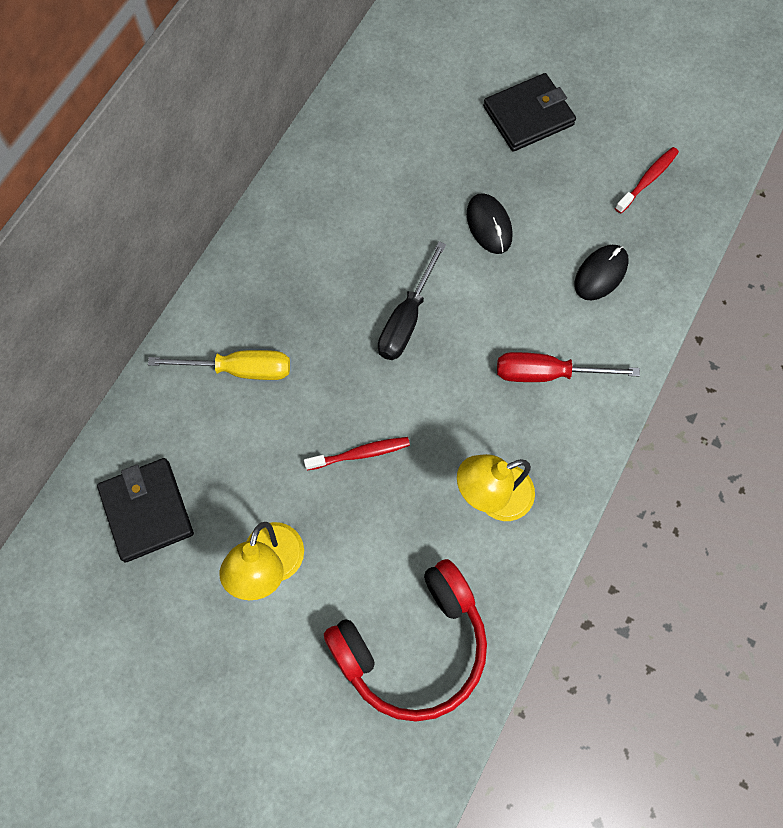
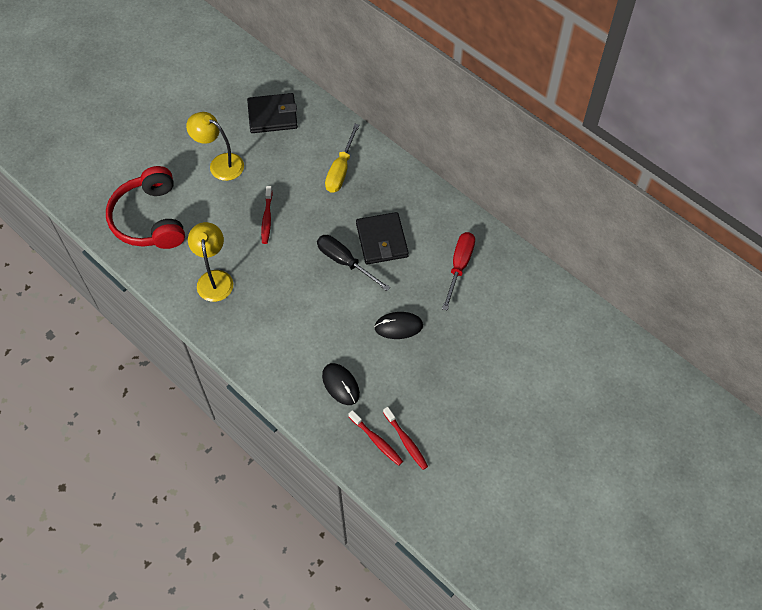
camera: 105 degrees right, 10 degrees down
black wallet [483,73,576,152] -> black wallet moved to [356,212,409,265]
red screwdriver [497,352,640,382] -> red screwdriver moved to [442,232,475,310]
none -> red toothbrush [349,410,403,466]

